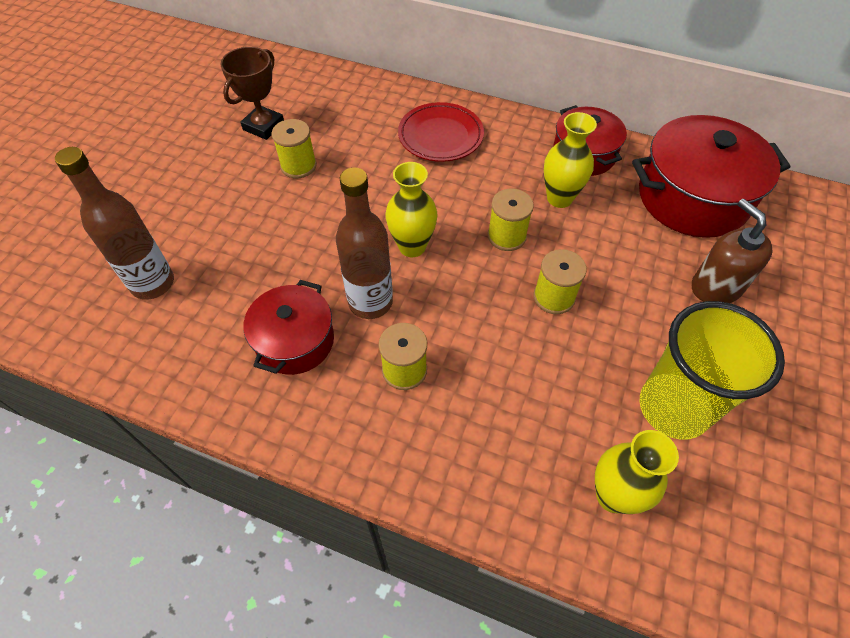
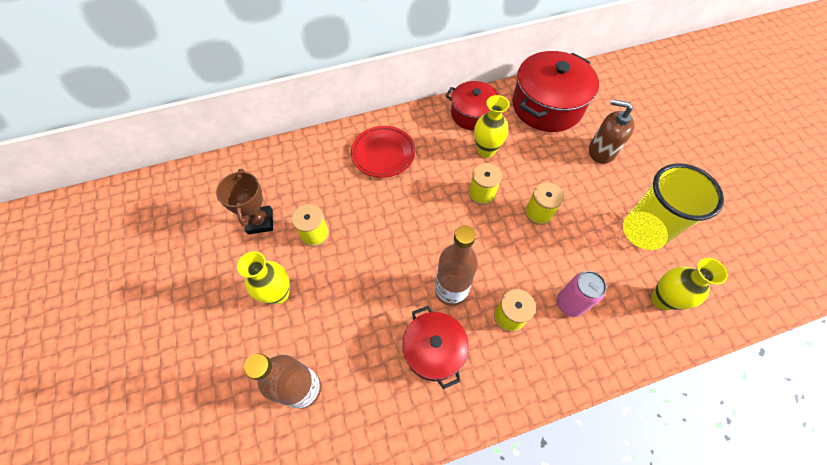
camera: 40 degrees left, 5 degrees up
yellow vase [386,162,437,257] -> yellow vase moved to [237,251,289,304]
none -> pink can [557,271,607,317]

